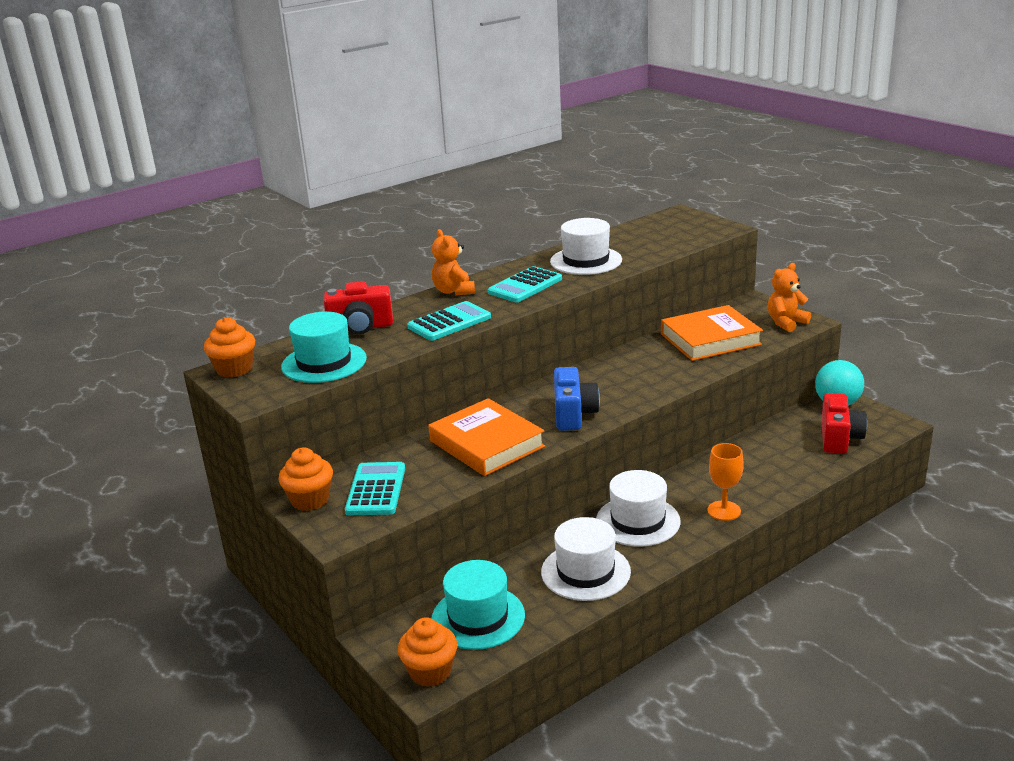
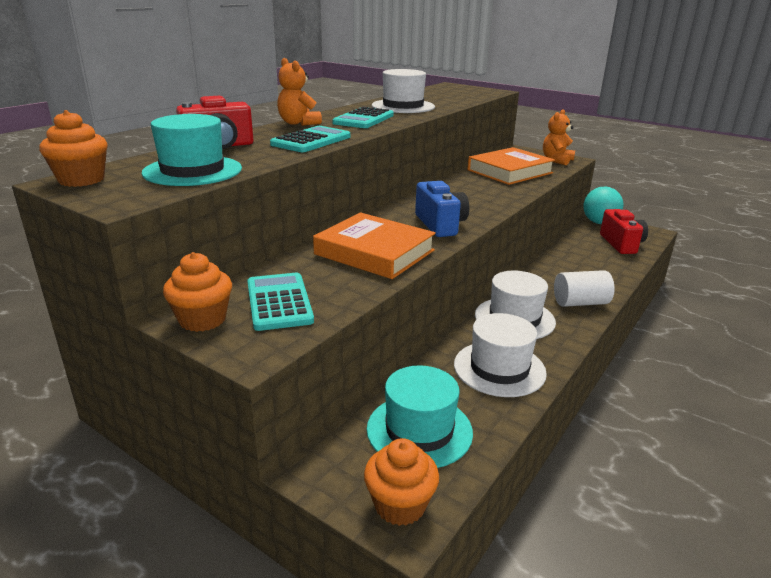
camera: 20 degrees left, 0 degrees up
orange goblet [708,443,744,521] -> white cylinder [554,270,615,307]

